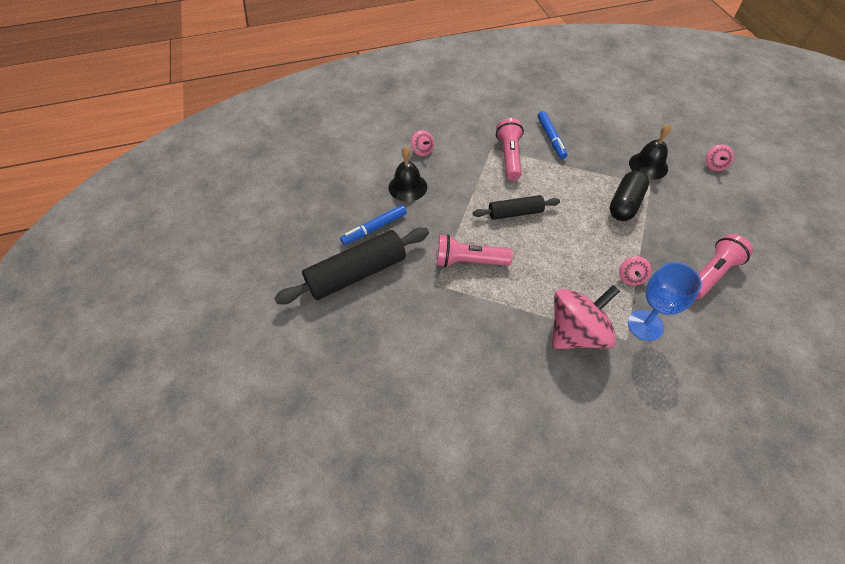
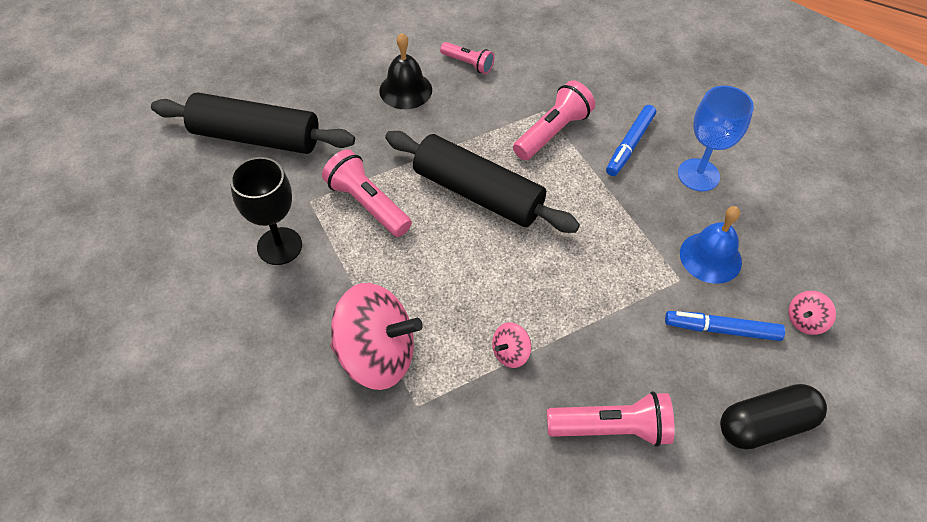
camera: 40 degrees right, 0 degrees up
blue marker [340,205,407,245] -> blue marker moved to [665,311,785,341]
pink spinning top [411,130,434,156] -> pink flashlight [440,42,494,74]
black rolling pin [473,195,560,220] -> black rolling pin [385,131,580,233], size x1.73
black capsule [609,170,649,221] -> black capsule moved to [720,384,827,450]
blue goblet [628,262,702,341] -> blue goblet moved to [678,86,754,191]
black bell [629,124,671,180] -> blue bell [680,206,742,284]
none -> black goblet [230,157,302,265]

